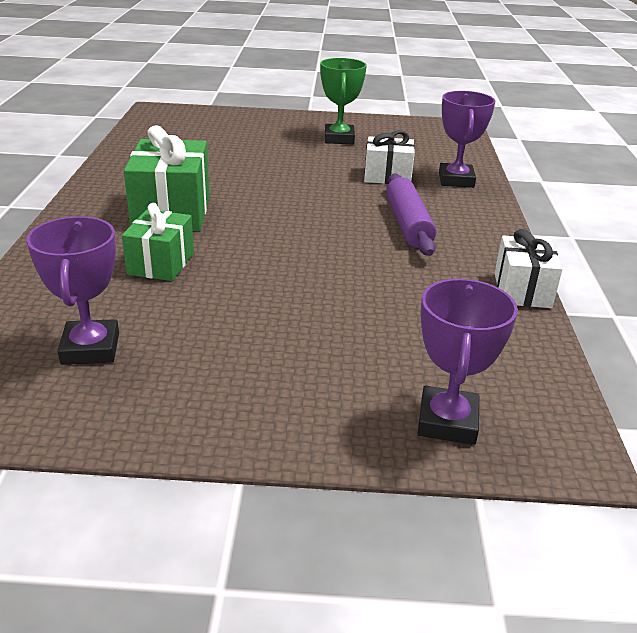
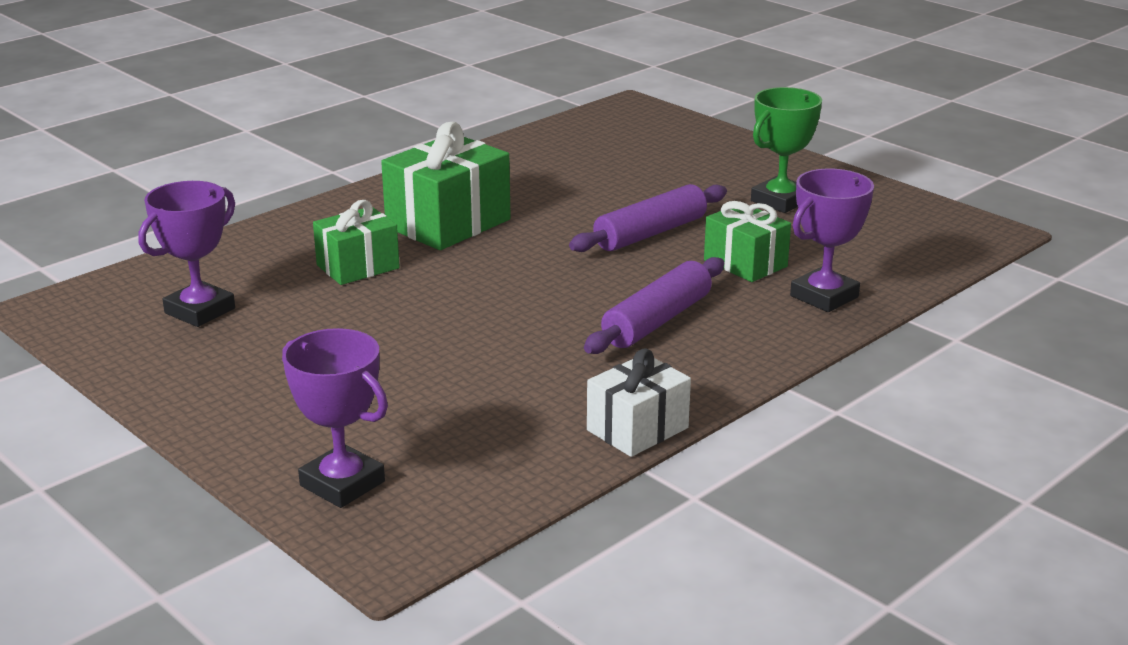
camera: 45 degrees right, 5 degrees down
white gift [364,130,415,184] -> green gift [704,201,791,282]
purple trophy [417,279,518,445] -> purple trophy turned 75 degrees clockwise [282,328,388,508]
none -> purple rolling pin [569,184,727,252]

